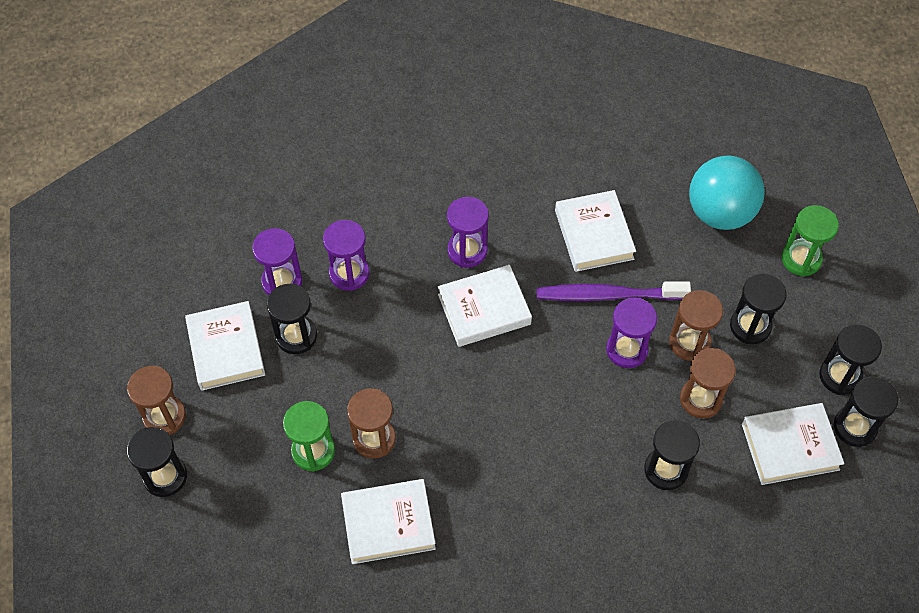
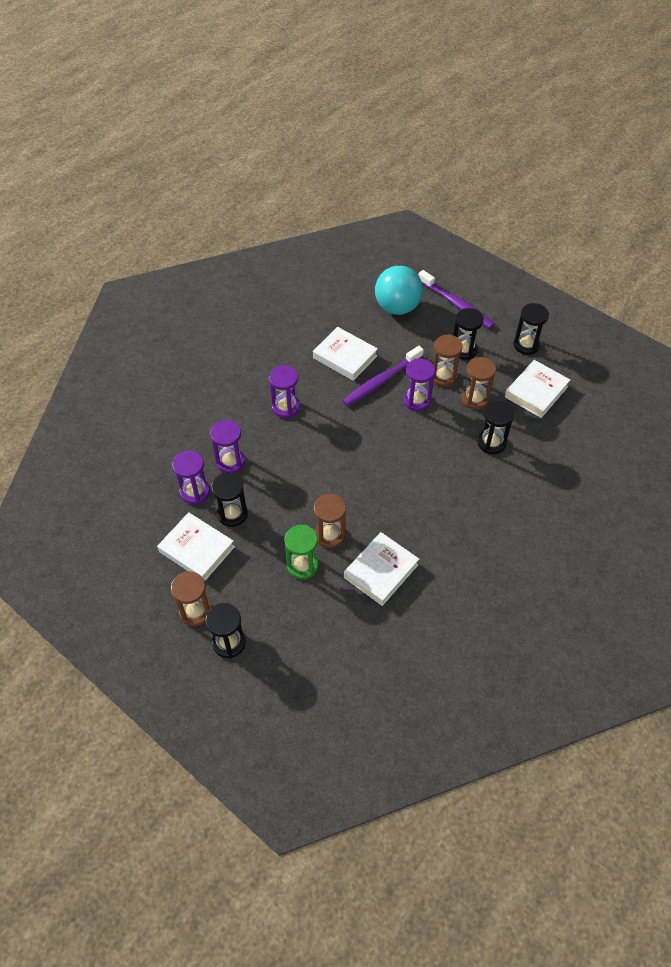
camera: 40 degrees left, 5 degrees down
white book [438,265,532,347] -> none
green hourglass [781,205,839,277] -> purple toothbrush [418,270,494,329]
black hourglass [833,377,898,447] -> none

